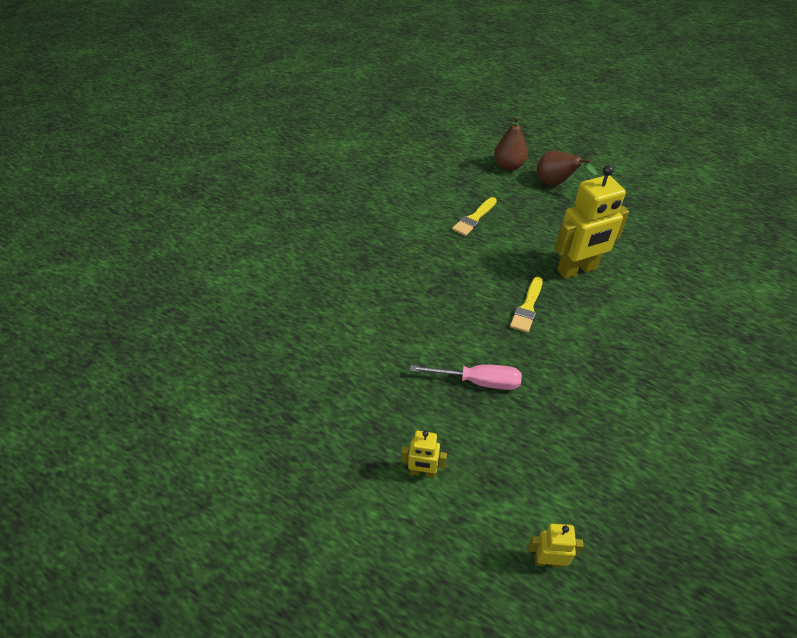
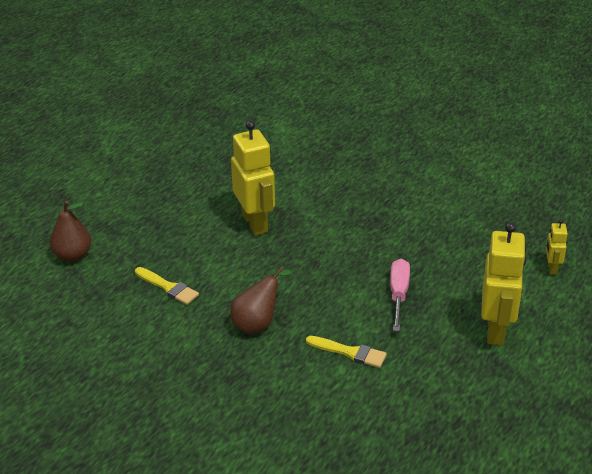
camera: 90 degrees left, 10 degrees down
yellow robot [401,431,447,478] -> yellow robot [481,222,526,345], size x2.06
yellow brush [510,277,543,333] -> yellow brush moved to [306,336,387,368]
brown pear [537,150,597,186] -> brown pear moved to [230,266,292,334]

